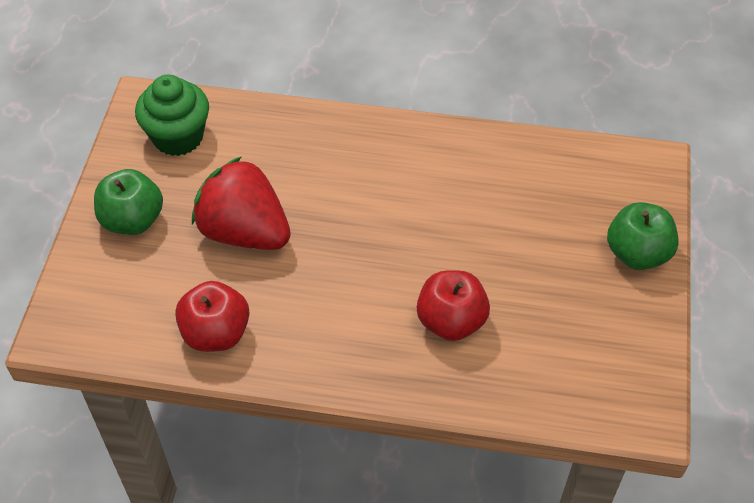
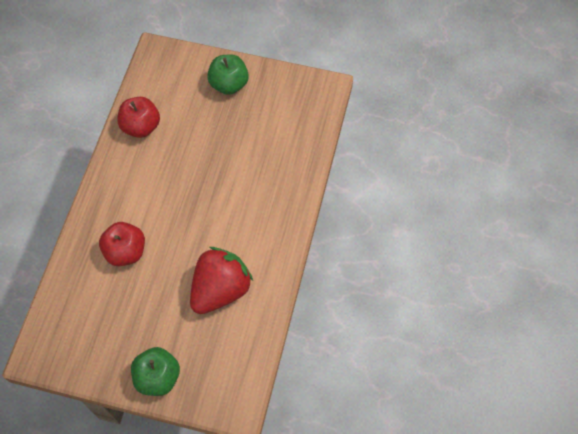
camera: 95 degrees right, 10 degrees up
green cupcake [135,75,209,156] -> none
red strawberry [192,157,291,250] -> red strawberry moved to [190,247,253,314]

